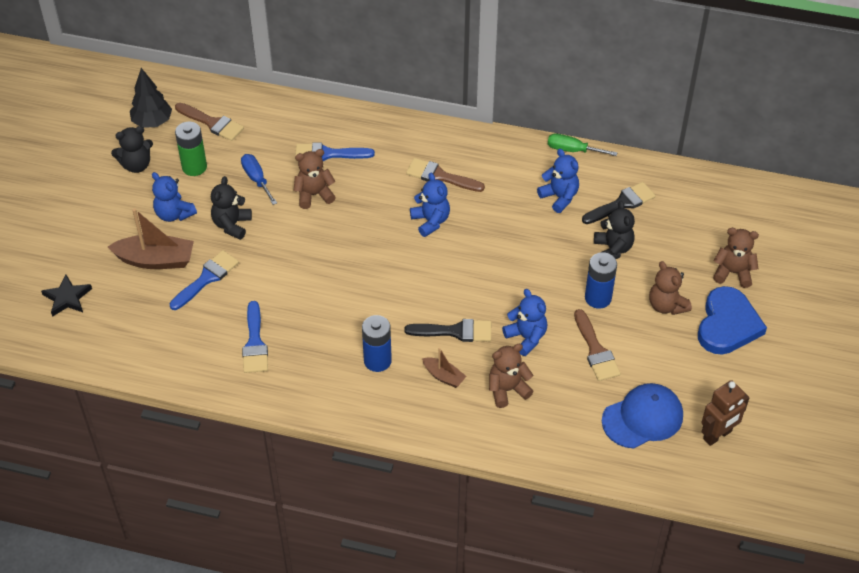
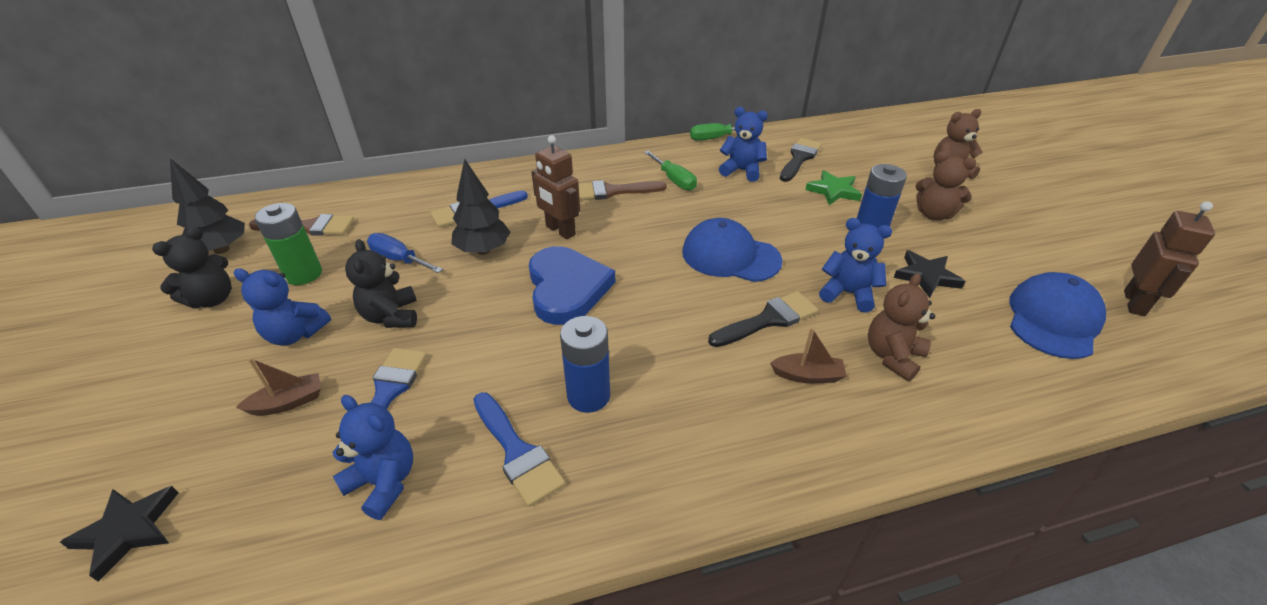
camera: 30 degrees left, 10 degrees down
brown boat [108,208,194,269] -> brown boat [236,358,321,416], size x0.54
brown teddy bear [294,149,336,209] -> black tree [452,159,510,255]
blue battery [362,315,392,372] -> blue battery moved to [560,316,610,413]
blue teddy bear [410,173,450,237] -> blue teddy bear moved to [332,395,413,520]
brown brush [574,309,621,381] -> black star [894,250,966,298]
black teddy bear [594,201,635,259] -> green star [805,170,862,205]
blue heart [698,286,767,355] -> blue heart moved to [529,246,615,325]
none -> brown robot [531,135,580,239]
none -> green screwdriver [644,151,697,191]
none -> blue cap [682,218,783,282]

